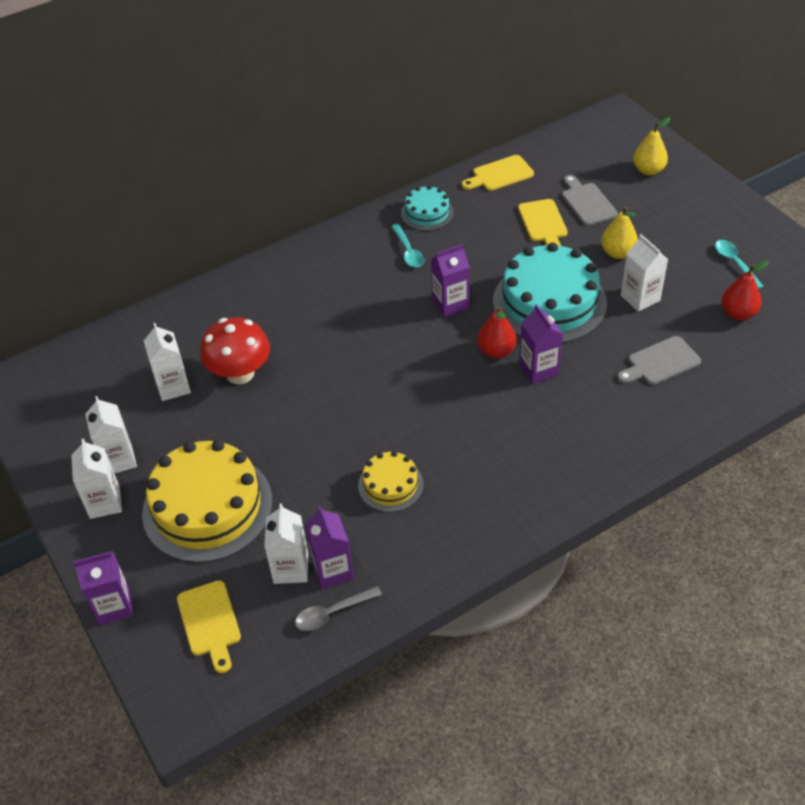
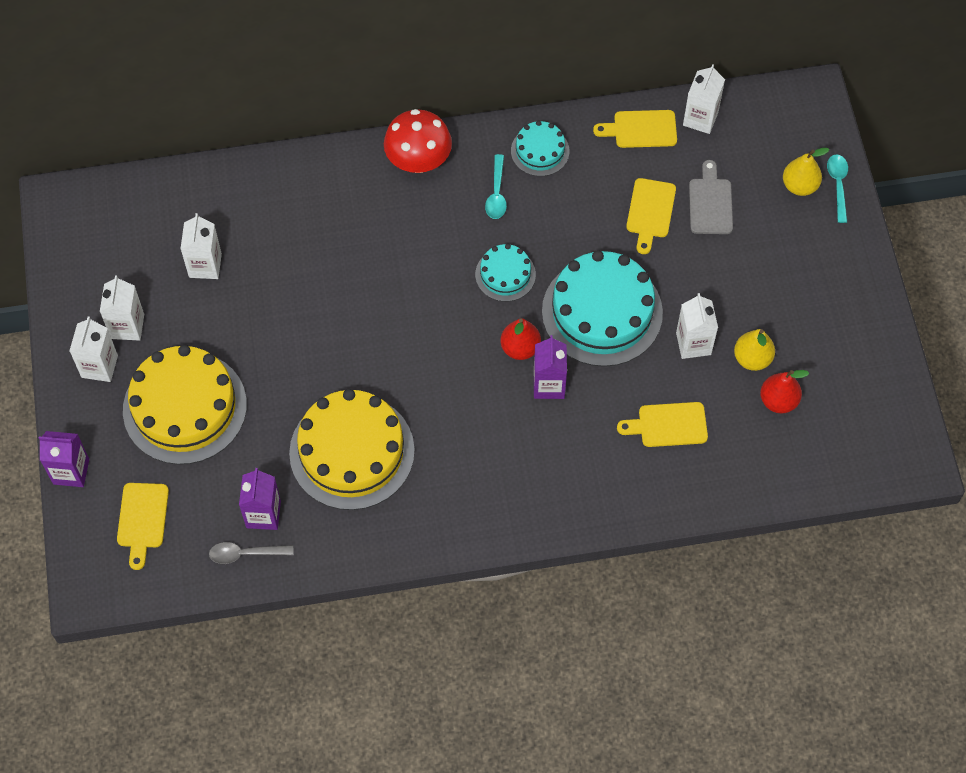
camera: 20 degrees right, 15 degrees up
red mushroom [200,317,270,384] -> red mushroom moved to [384,109,452,173]
white carton [264,504,308,584] -> white carton moved to [683,64,725,134]
yellow cake [358,451,423,512] -> yellow cake [289,389,415,510], size x1.97
purple carton [431,244,469,317] -> turquoise cake [475,244,536,302]
yellow pear [601,207,638,259] -> yellow pear moved to [734,329,775,371]
grey cutting board [617,336,701,385] -> yellow cutting board [617,402,708,447]
turquoise spoon [715,240,764,289] -> turquoise spoon moved to [827,154,848,223]

